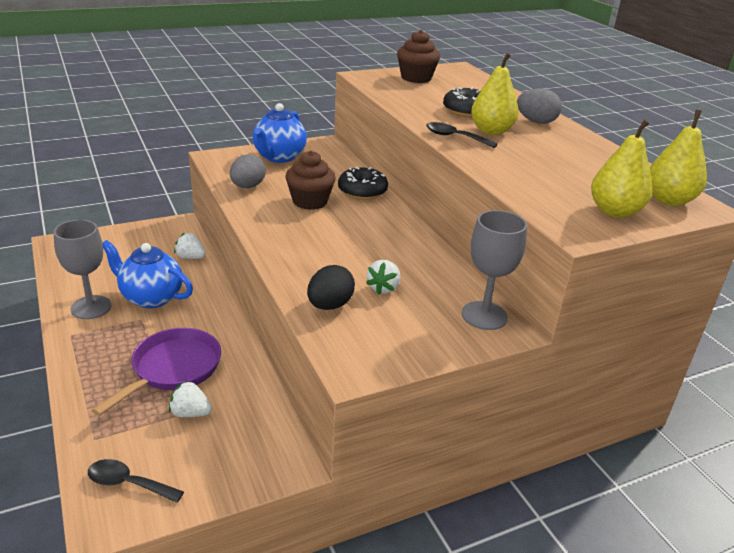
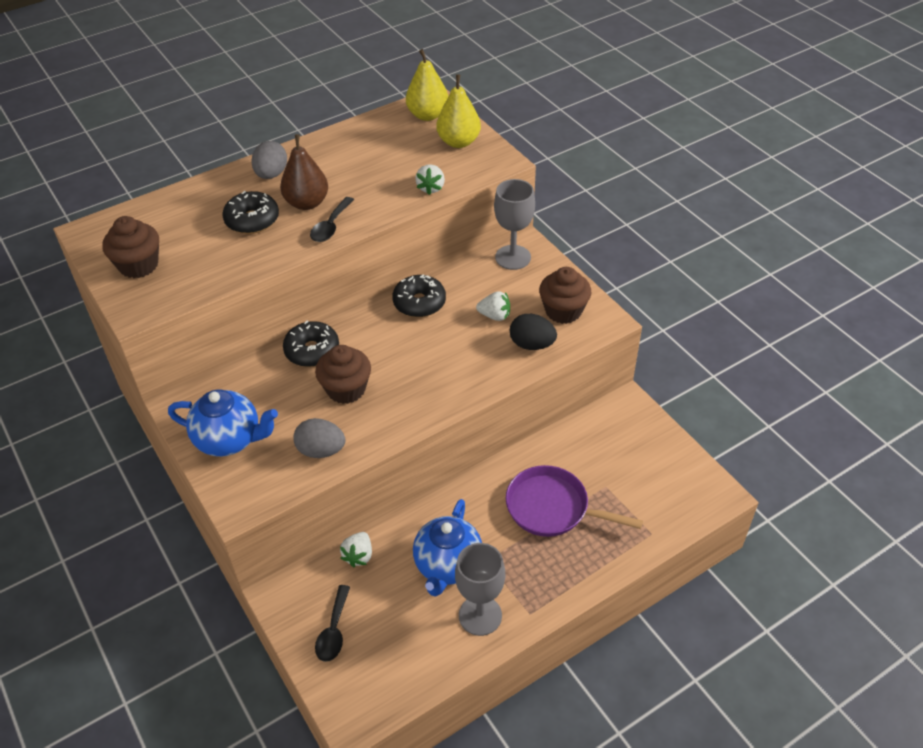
camera: 95 degrees left, 15 degrees up
black spoon [88,459,184,503] -> black spoon moved to [315,585,350,662]
white strawberry [169,381,212,417] -> white strawberry moved to [415,164,445,195]
yellow pear [471,53,519,135] -> brown pear [280,134,328,210]
none -> black donut [392,274,446,317]
none -> brown cupcake [539,267,591,324]

